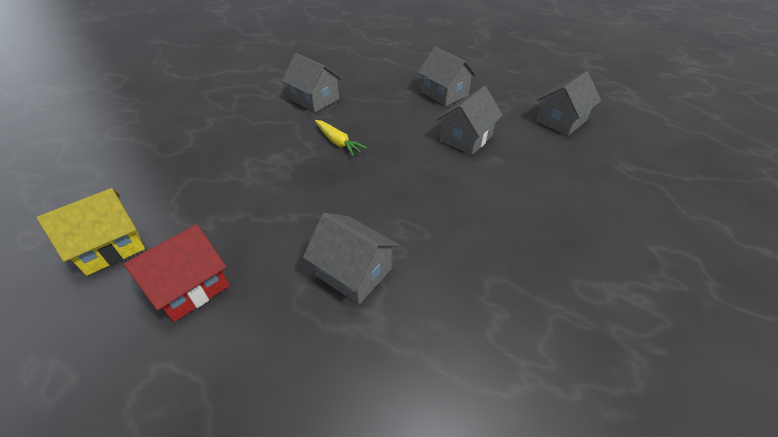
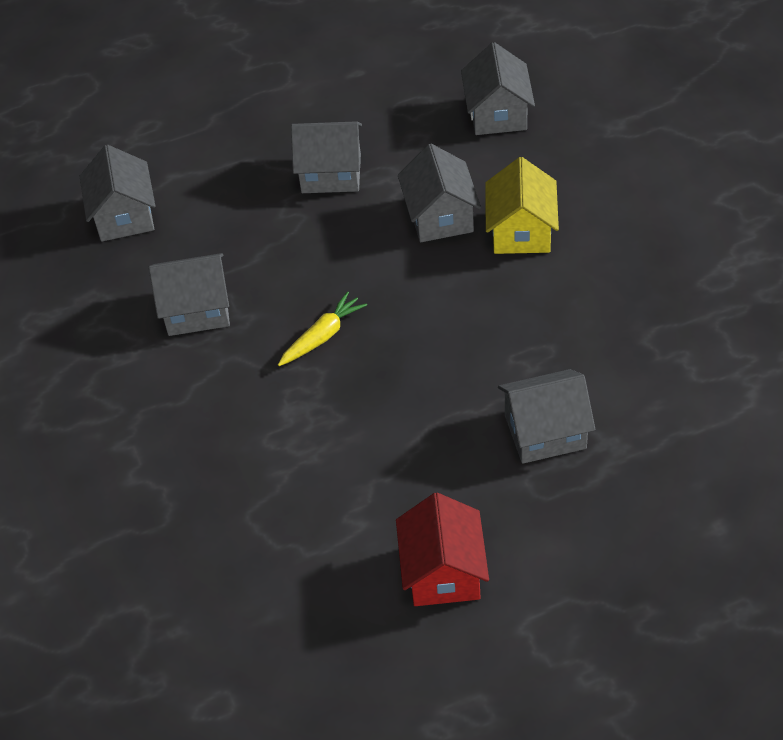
camera: 45 degrees left, 5 degrees up
yellow house [37,188,145,276] -> yellow house moved to [485,157,559,254]
yellow carrot [315,120,367,156] -> yellow carrot turned 45 degrees counterclockwise [278,291,367,366]
none -> grey house [80,145,156,242]

